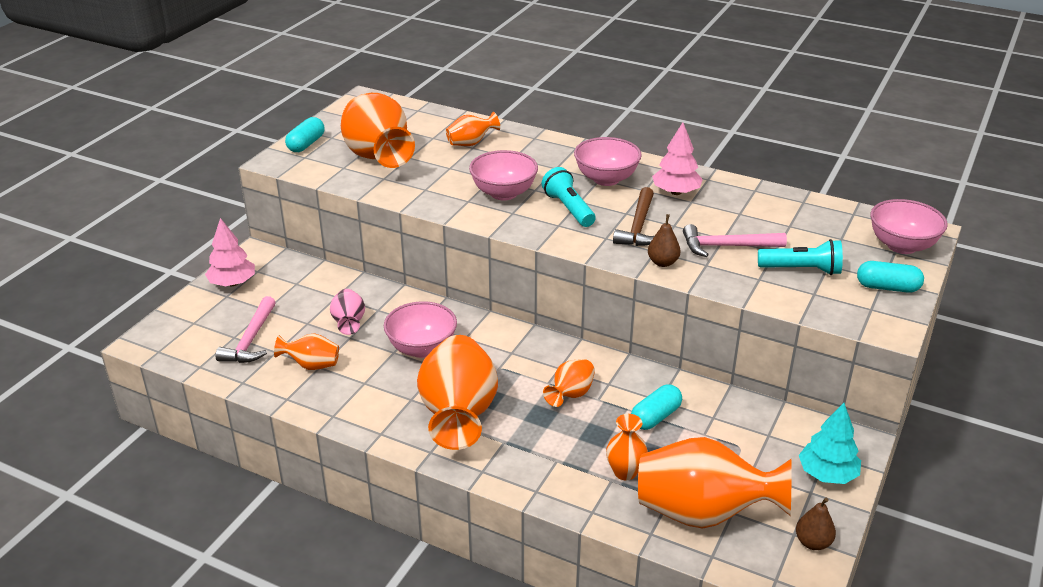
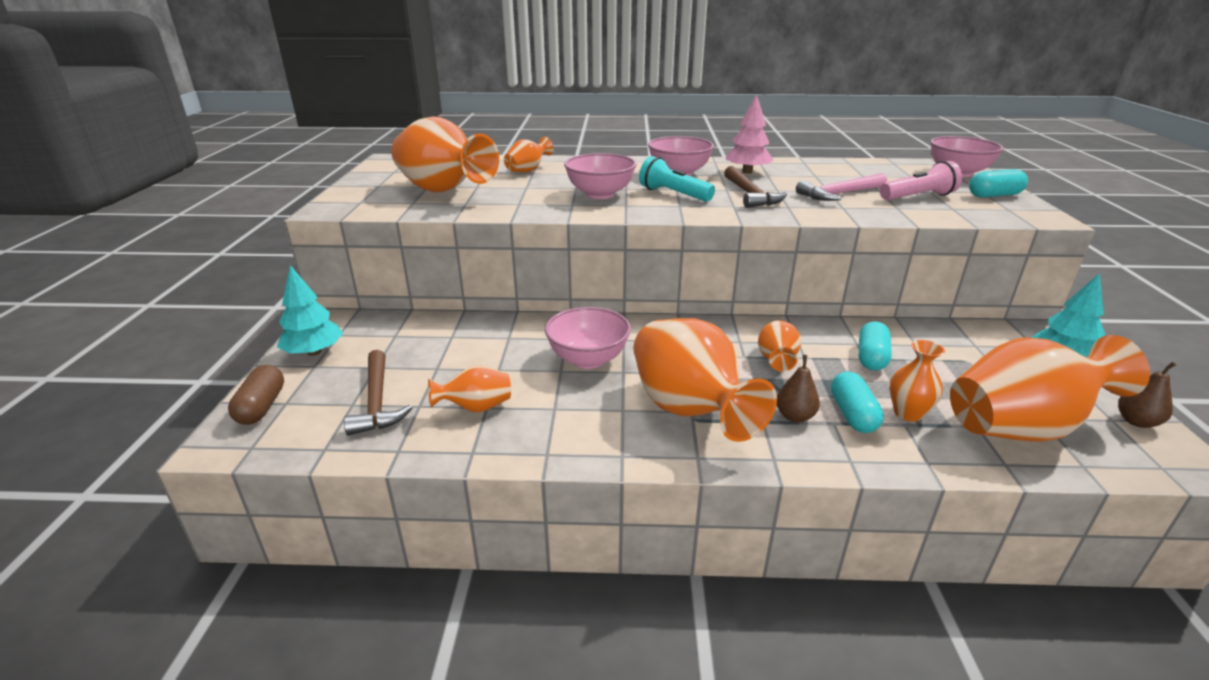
camera: 25 degrees left, 5 degrees down
pink tree [205,218,255,286] -> turquoise tree [277,265,343,356]
pink hammer [216,296,276,363] -> brown hammer [344,350,412,436]
turquoise capsule [285,117,325,152] -> turquoise capsule moved to [831,371,884,433]
pink vase [330,289,365,335] -> none
brown pear [648,214,680,267] -> brown pear moved to [777,355,820,422]
turquoise flashlight [758,239,843,275] -> pink flashlight [880,161,962,200]
none -> brown capsule [228,365,284,425]

